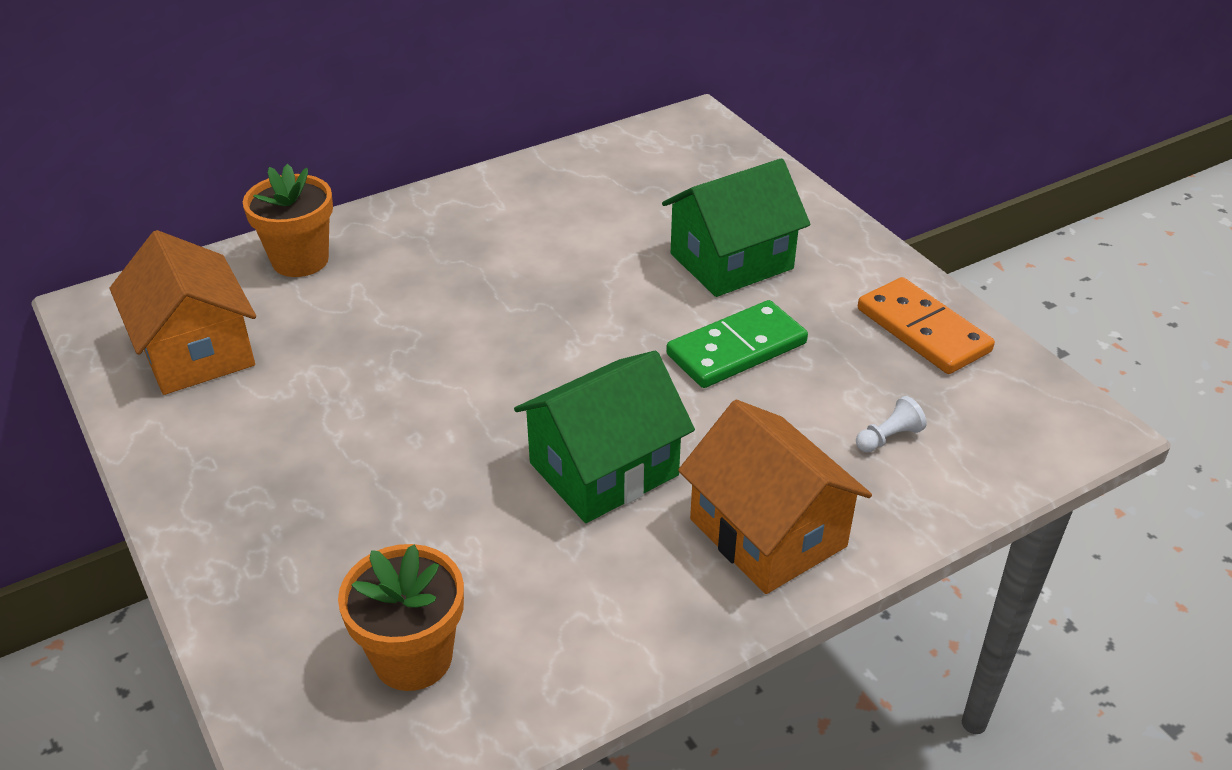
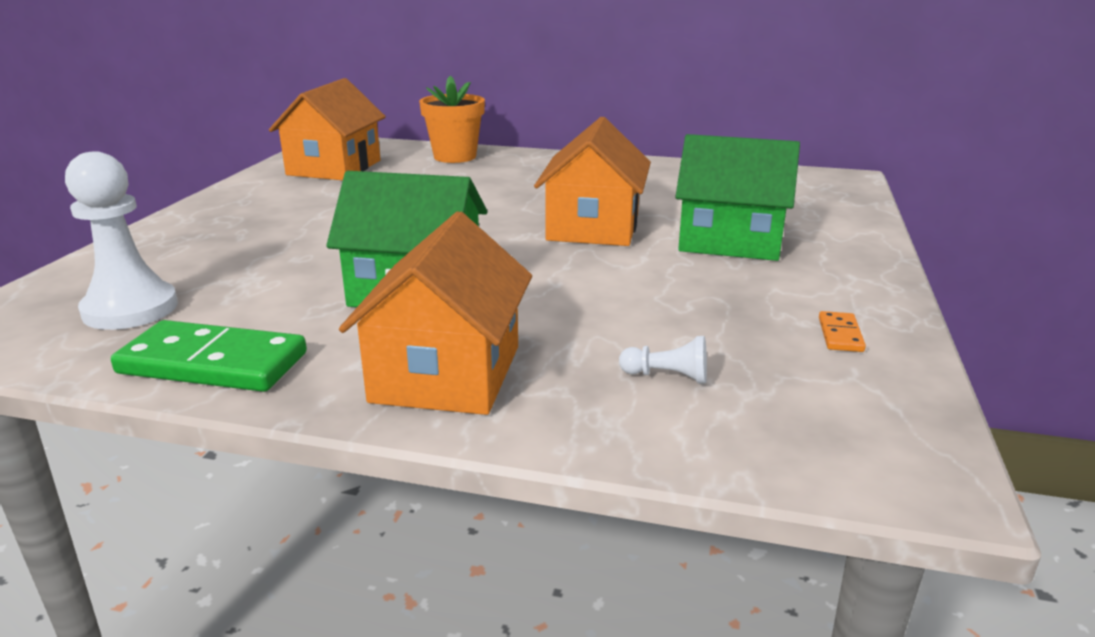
camera: 45 degrees right, 15 degrees down
orange flower pot [338,544,464,691] -> white pawn [65,151,178,330]
green domino [666,300,808,388] -> green domino moved to [111,320,307,392]
orange domino [858,277,995,374] -> orange domino [819,311,866,352], size x0.45
none -> orange house [534,117,651,246]

